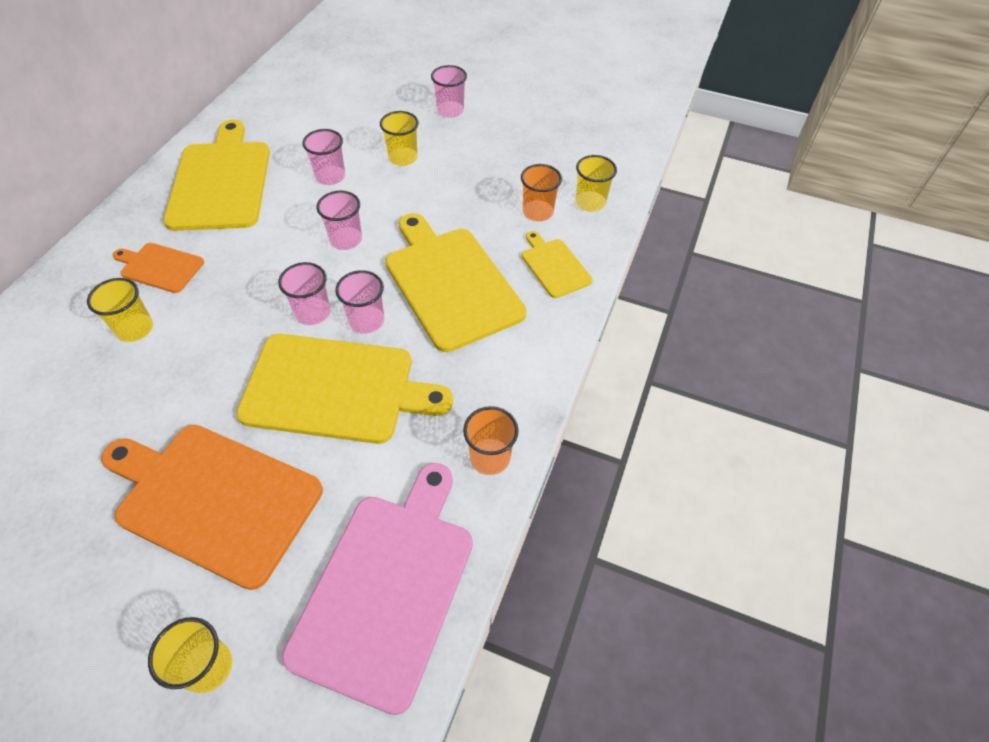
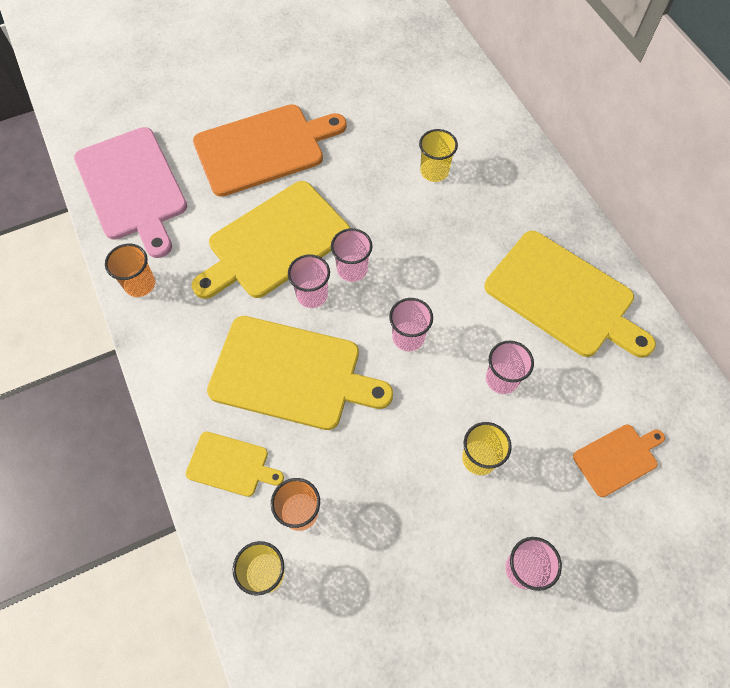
camera: 135 degrees right, 10 degrees up
orange cutting board [113,243,204,293] -> orange cutting board moved to [573,424,665,497]
yellow cup [148,617,232,693] -> none

